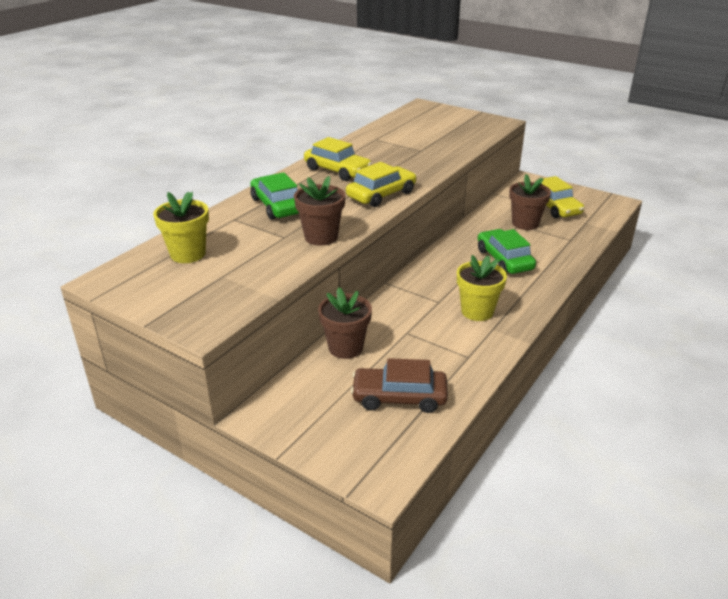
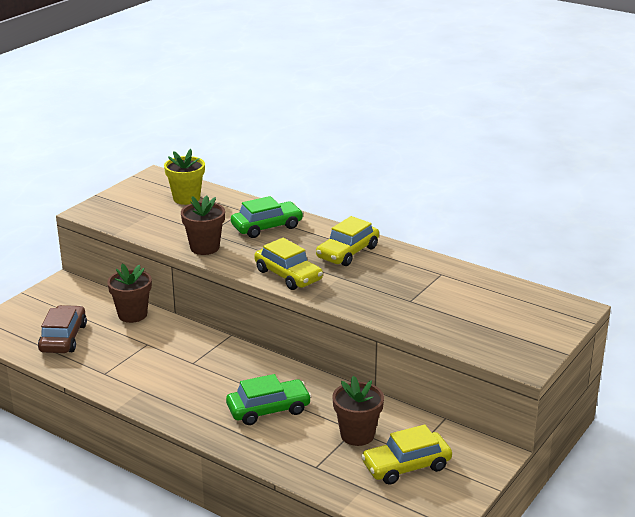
camera: 90 degrees right, 5 degrees down
yellow flower pot [457,255,507,321] -> none

